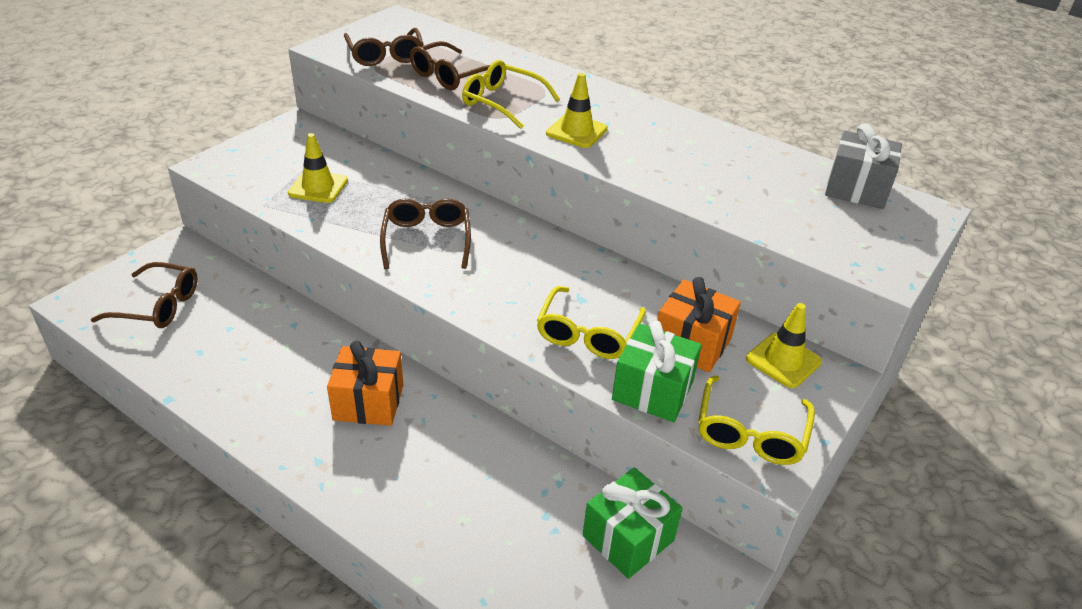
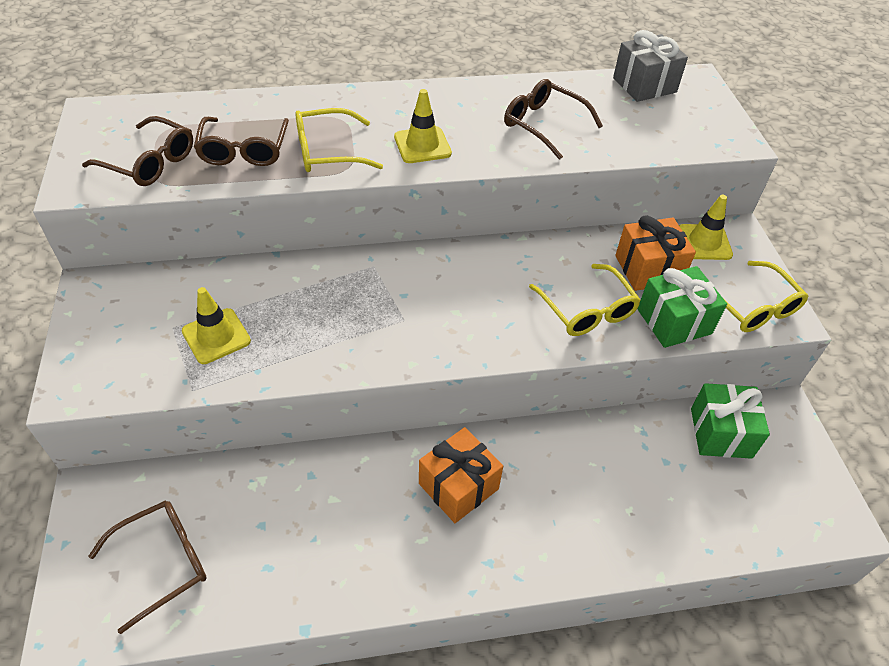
camera: 45 degrees left, 10 degrees up
brown glasses [380,199,471,269] -> brown glasses moved to [504,79,603,160]

